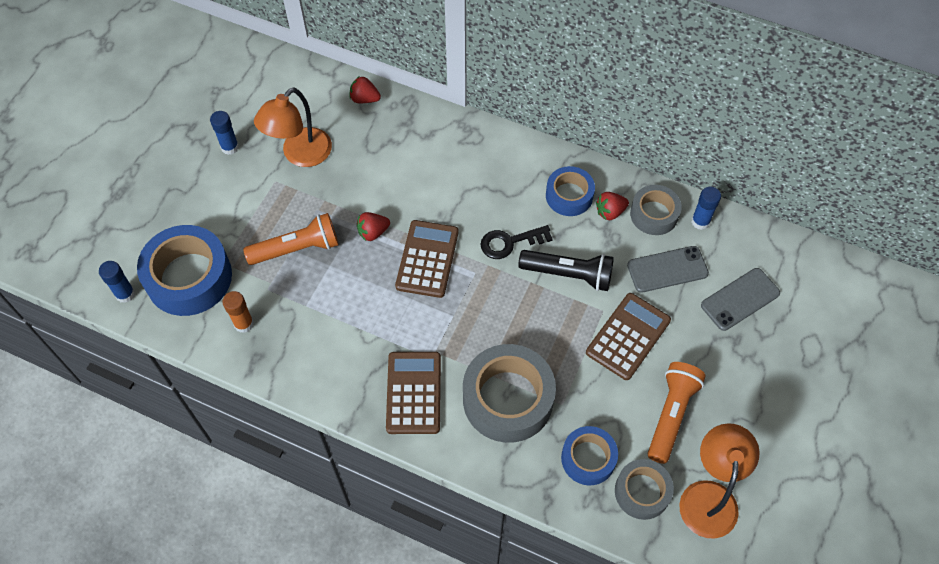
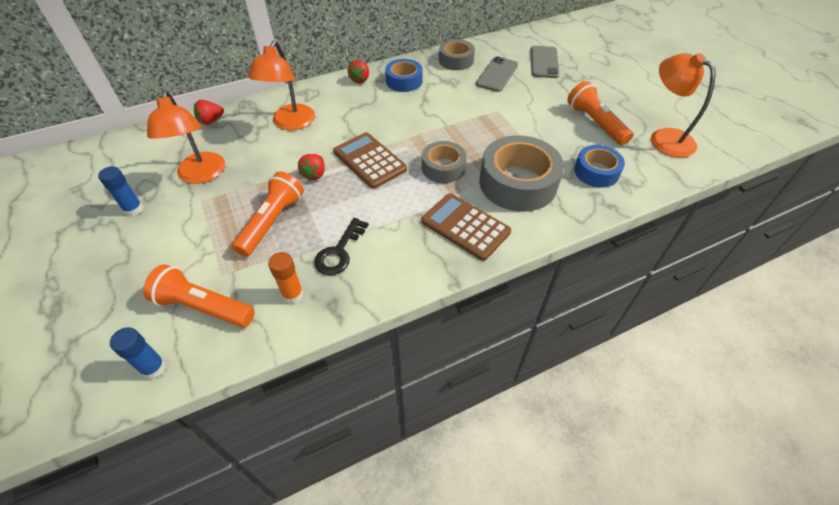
camera: 50 degrees left, 10 degrees down
blue tape [137,225,232,316] -> orange flashlight [143,264,255,327]
black key [480,225,553,259] -> black key moved to [314,218,369,275]
black flashlight [518,250,614,291] -> none
brown calculator [586,293,671,380] -> none
red strawberry [596,192,629,220] -> red strawberry moved to [348,60,369,84]
grey tape [615,459,674,520] -> grey tape moved to [422,141,467,183]
blue glue stick [691,187,721,230] -> none
none -> orange lamp [248,41,315,130]

